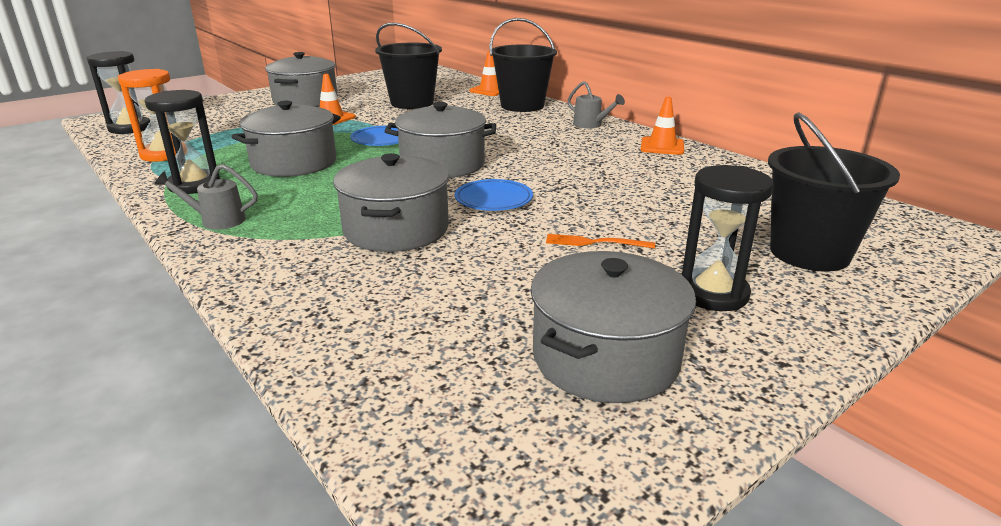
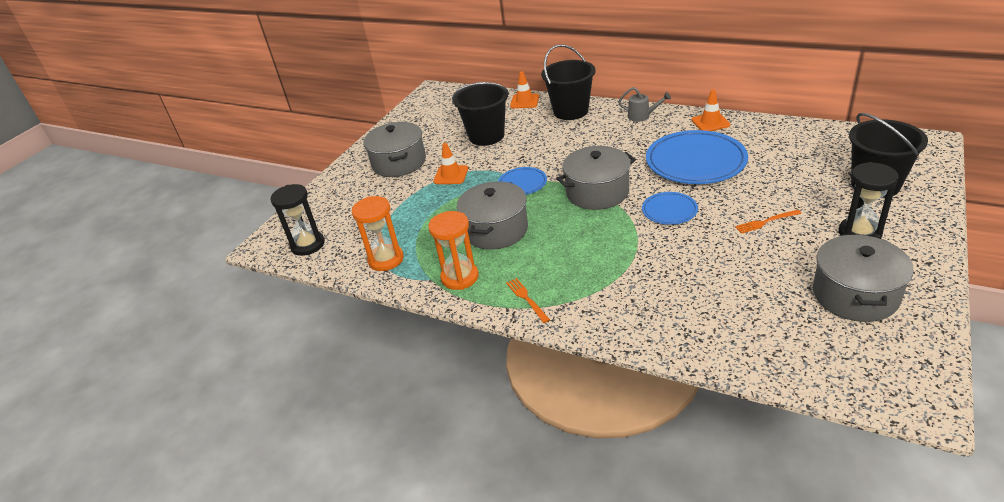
camera: 20 degrees left, 10 degrees up
black hourglass [145,90,220,194] -> orange hourglass [428,211,478,290]
grey watering can [154,164,258,230] -> orange fork [506,278,550,323]
grey pot [333,153,450,252] -> none
none -> blue plate [646,130,748,184]

